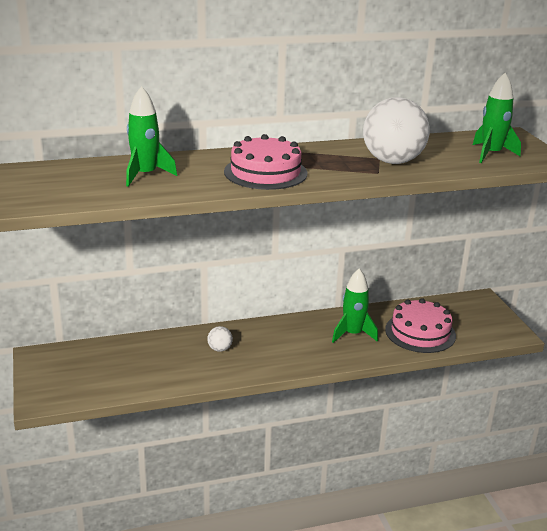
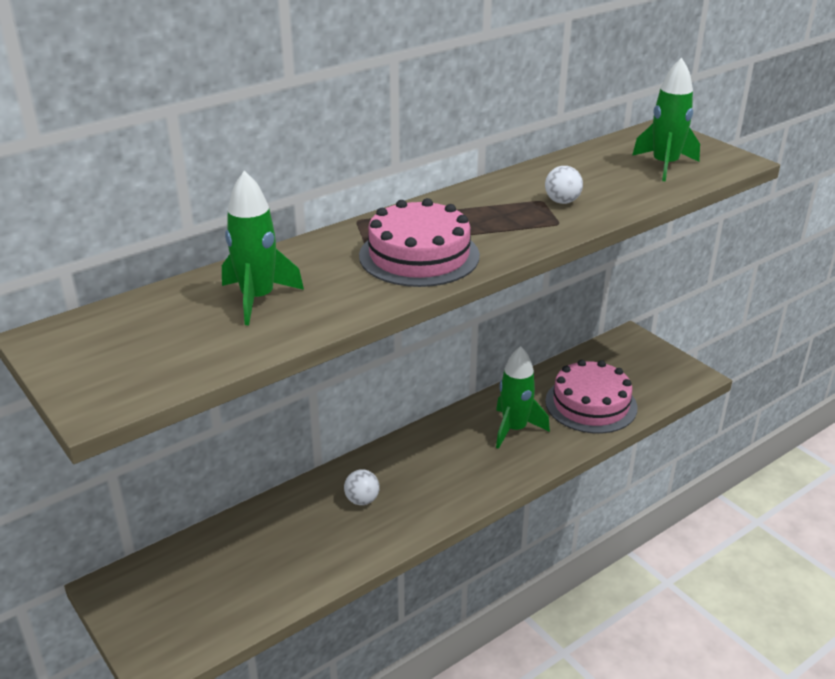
camera: 20 degrees left, 5 degrees up
white ball [363,97,430,164] -> white ball [545,166,583,204], size x0.42

